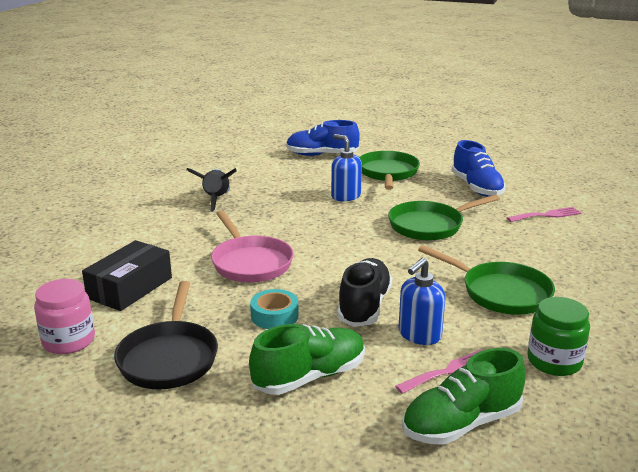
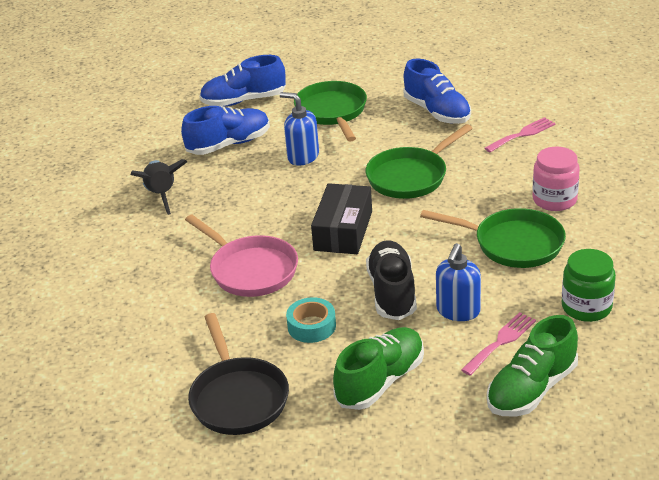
camera: 15 degrees left, 10 degrees up
pink jar [34,279,95,354] -> pink jar moved to [532,147,580,211]
black box [82,240,172,311] -> black box moved to [311,183,372,254]
none -> blue shoe [181,106,270,155]

